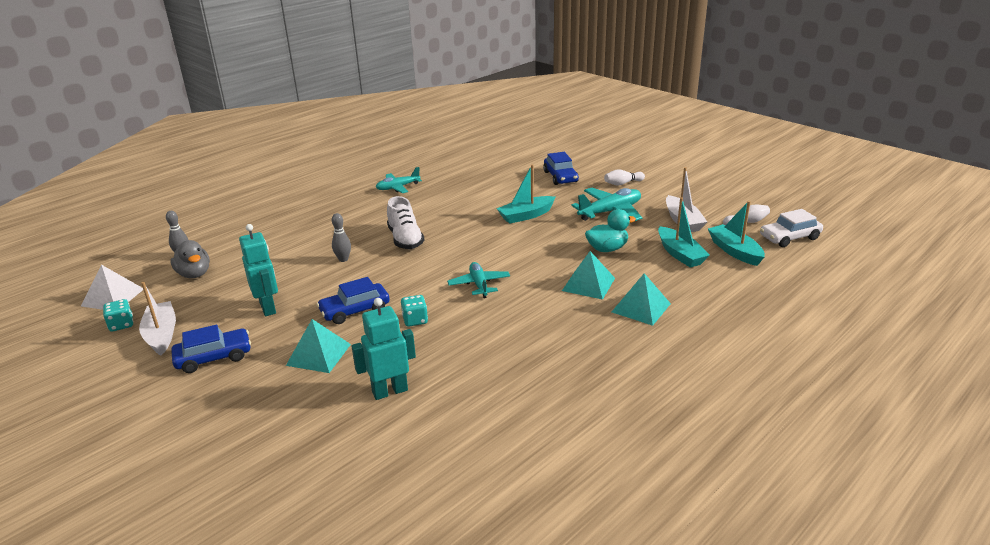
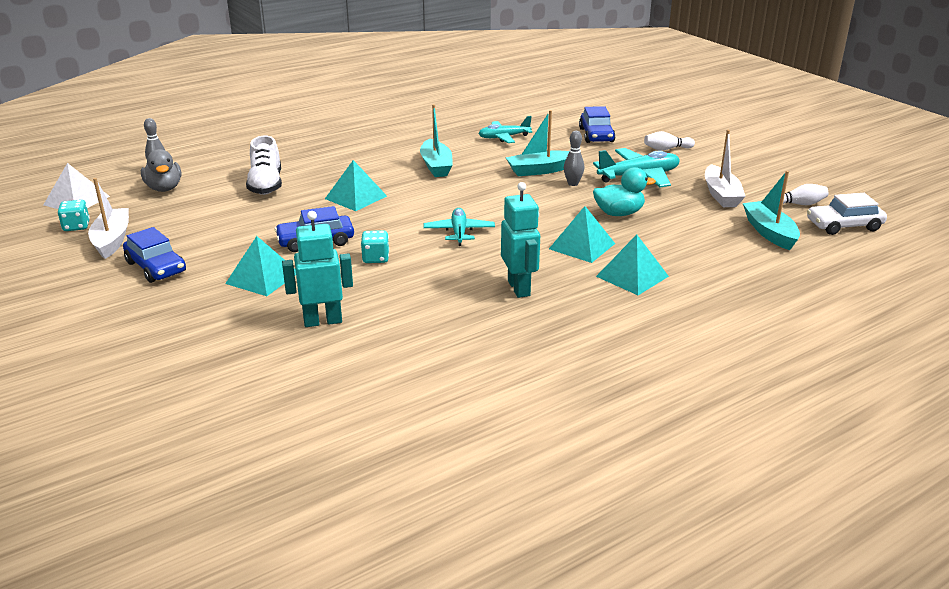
camera: 10 degrees right, 0 degrees up
blue car [171,325,251,373] -> blue car turned 60 degrees clockwise [123,227,186,283]
turquoise robot [239,224,278,316] -> turquoise robot moved to [501,182,540,298]
grey bowling pin [332,213,351,262] -> grey bowling pin moved to [564,131,584,186]
turquoise plane [376,167,422,193] -> turquoise plane moved to [478,116,532,143]
white shoe [387,196,424,249] -> white shoe moved to [246,136,282,195]
turquoise boat [658,197,710,268] -> turquoise boat moved to [420,104,453,177]
none -> turquoise pyramid [325,160,387,211]

